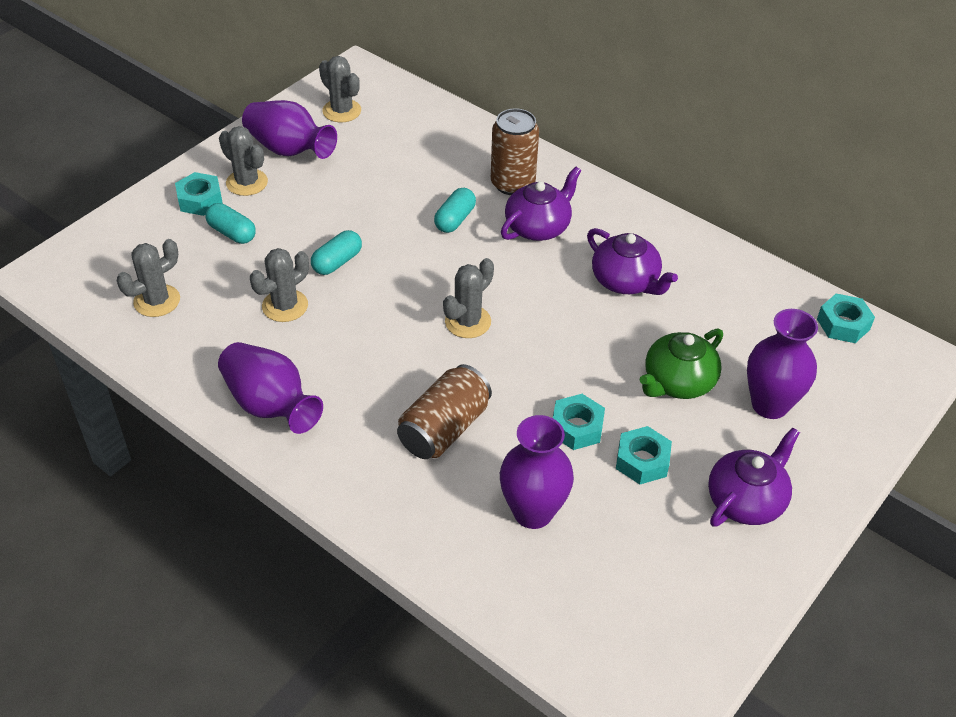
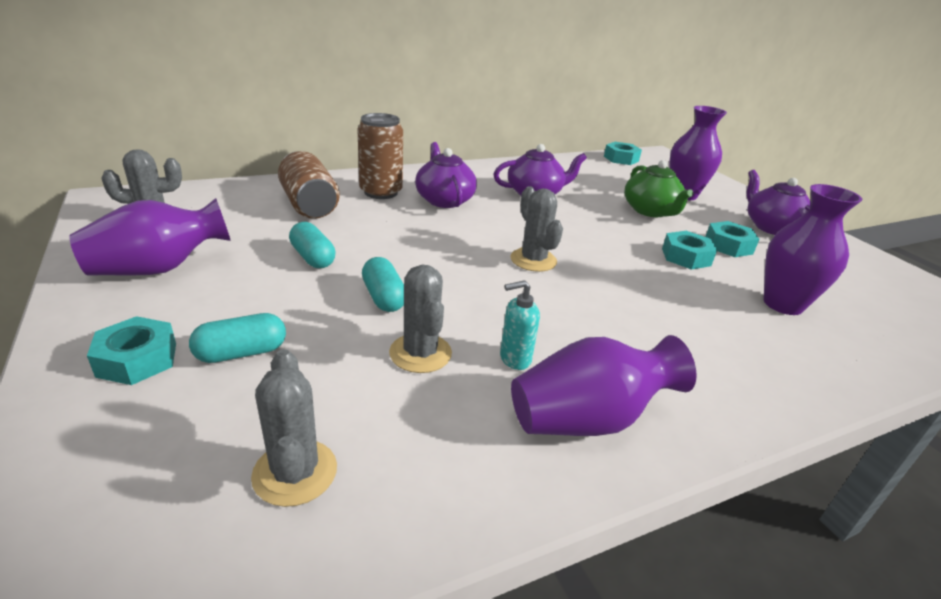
camera: 65 degrees left, 15 degrees down
grey cactus [219,126,268,196] -> none
brown can [397,364,492,459] -> brown can moved to [278,151,340,219]
turquoise capsule [434,188,476,233] -> turquoise capsule moved to [289,222,336,268]
none -> turquoise soap dispenser [500,280,540,370]

